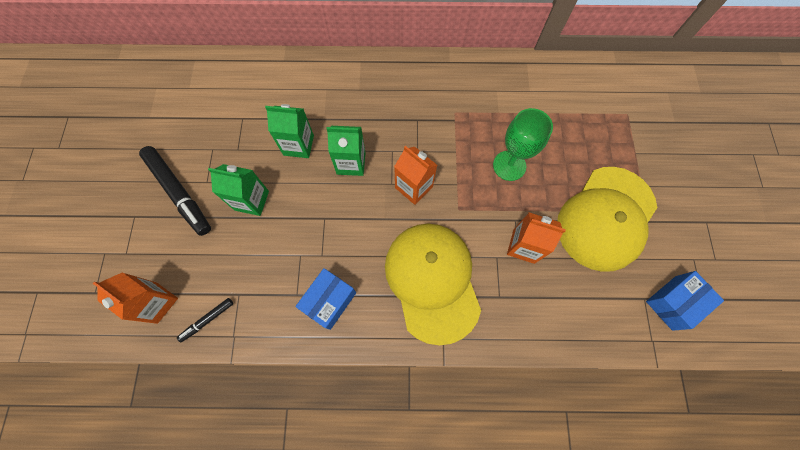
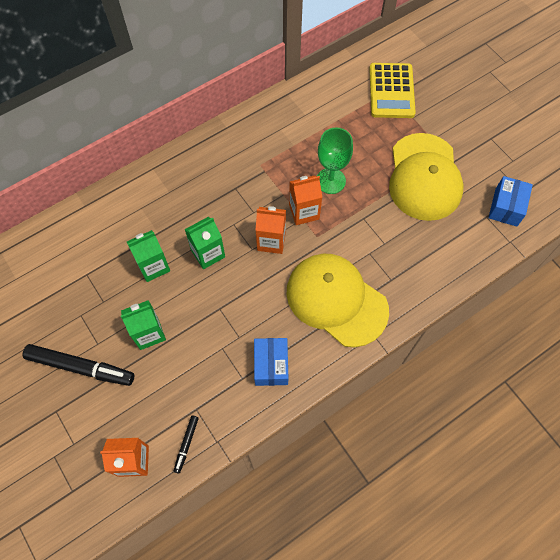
camera: 35 degrees left, 5 degrees down
orange carton [507,213,566,264] -> orange carton moved to [289,175,322,225]
none -> yellow calculator [369,63,416,118]

